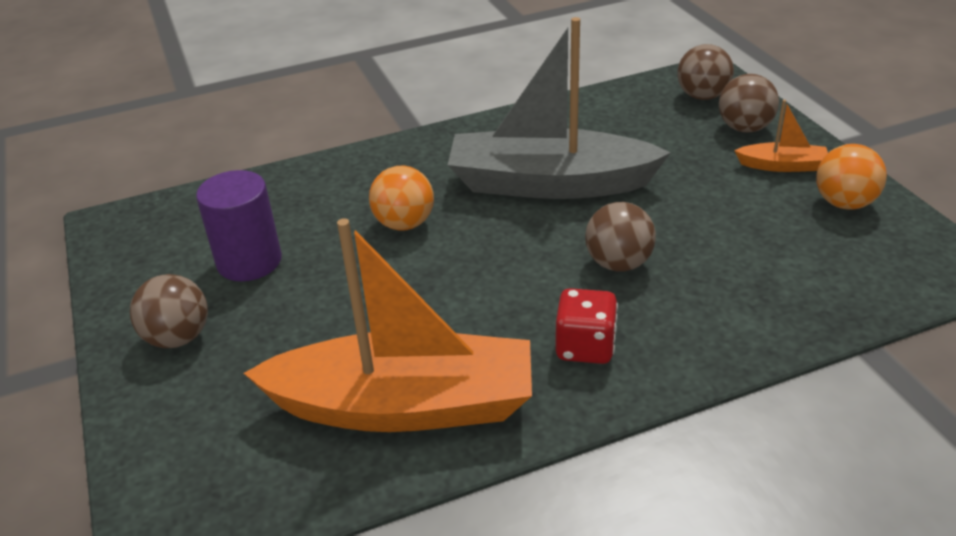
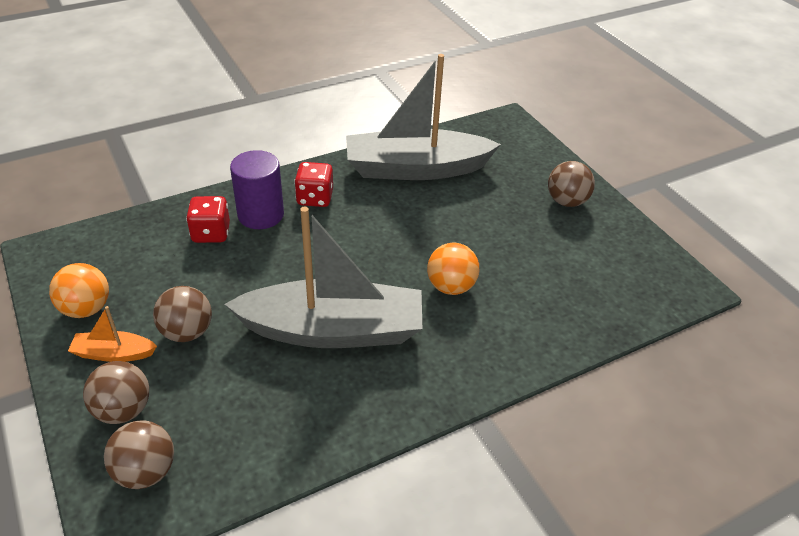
camera: 170 degrees right, 5 degrees up
purple cylinder [196,170,282,281] -> purple cylinder moved to [230,150,284,229]
orange boat [244,218,532,432] -> grey boat [346,54,501,180]
brown ball [585,202,656,271] -> brown ball moved to [153,286,212,342]
none -> red dice [186,196,230,243]

